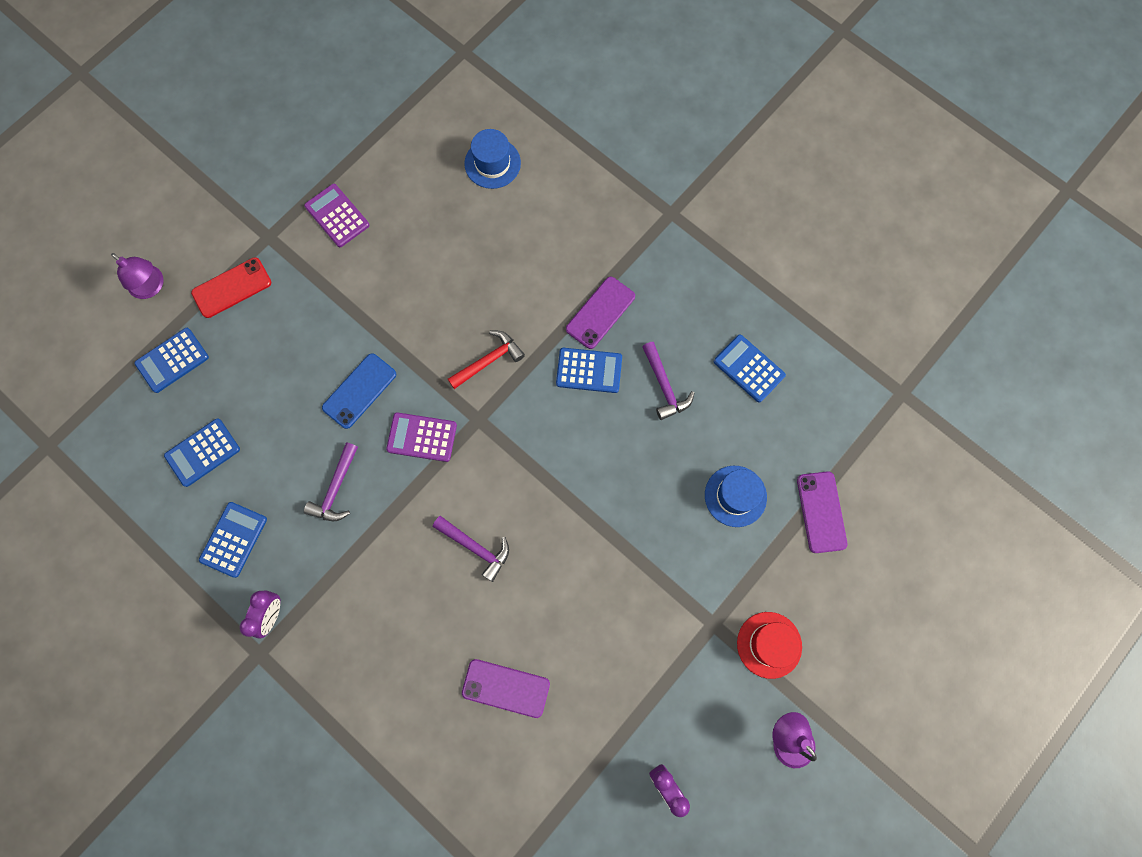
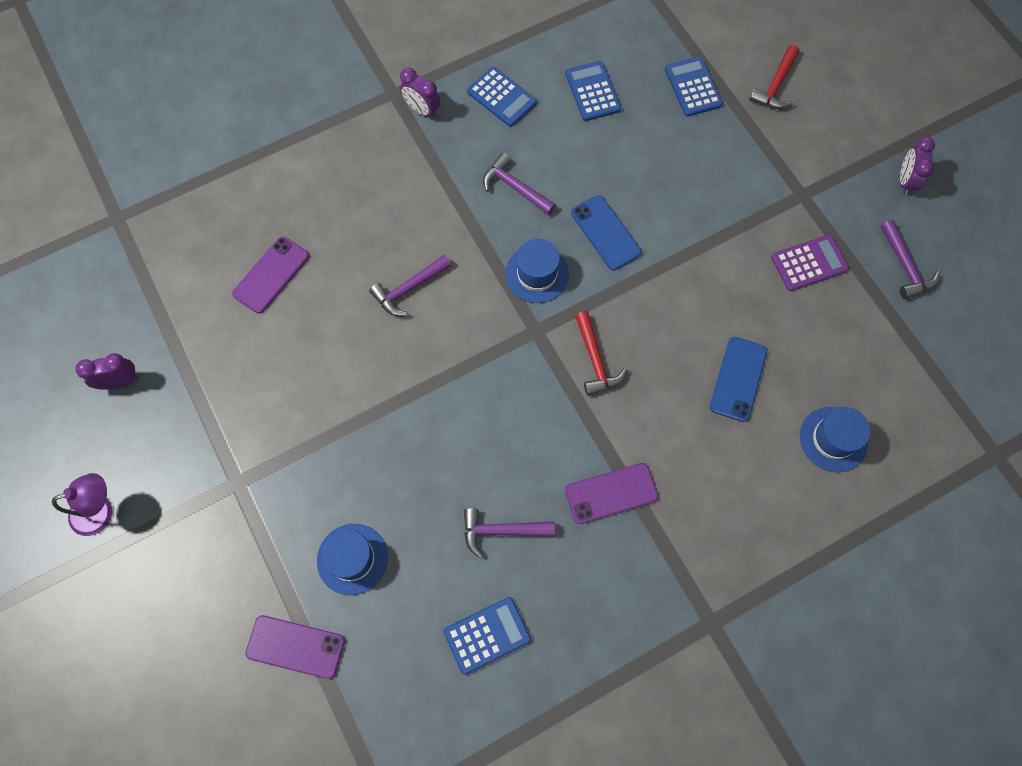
camera: 110 degrees right, 5 degrees down
purple lamp [111,253,164,299] -> red hammer [749,45,799,109]
red phone [191,257,271,318] -> none
purple calculator [386,412,457,462] -> blue hat [505,239,569,303]
blue calculator [556,348,622,393] -> none
purple phone [566,277,635,349] -> purple phone turned 75 degrees counterclockwise [565,463,658,524]
red hat [737,612,802,679] -> none
none -> blue phone [710,337,767,422]
none -> purple hammer [881,220,940,299]
none -> purple clock [900,137,935,195]

